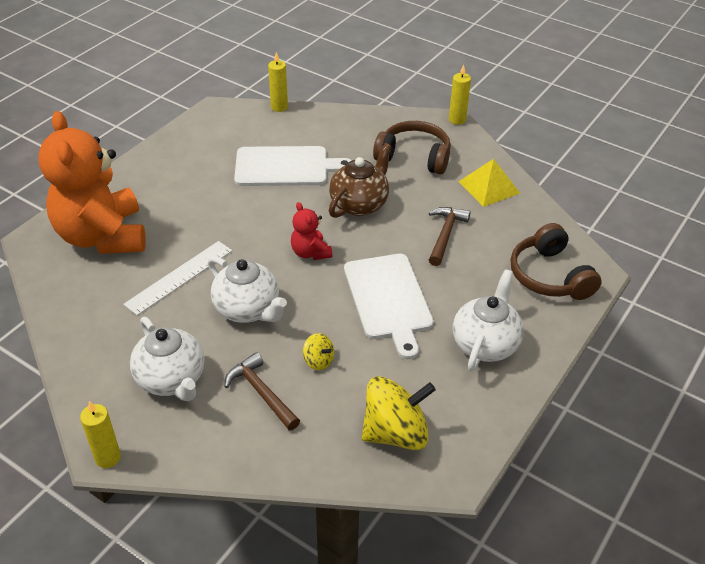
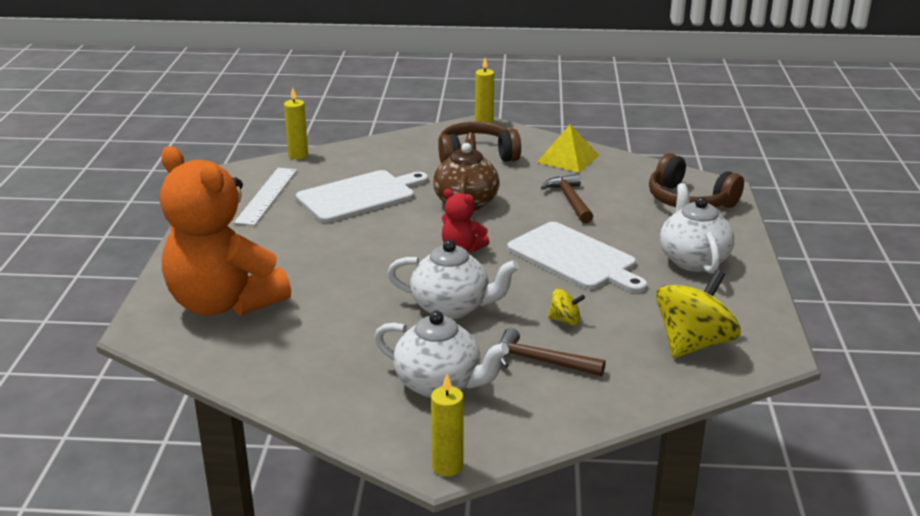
camera: 30 degrees left, 15 degrees down
white ruler [123,241,232,316] -> white ruler moved to [234,168,297,226]

